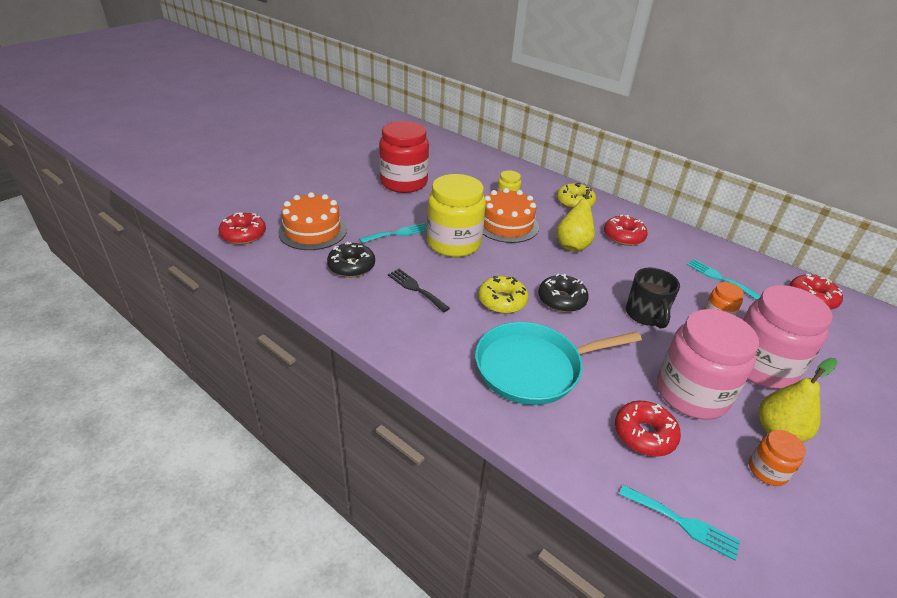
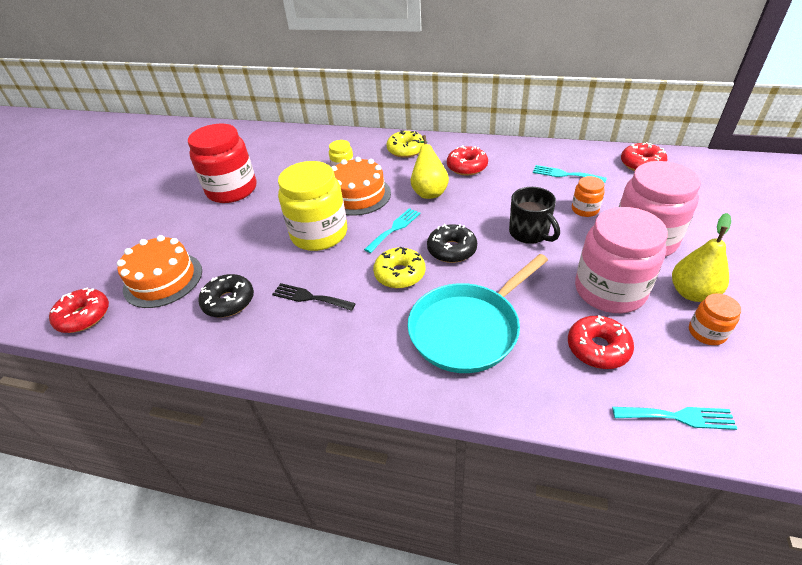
camera: 20 degrees left, 5 degrees up
turquoise fork [359,223,427,243] -> turquoise fork moved to [364,208,421,253]

